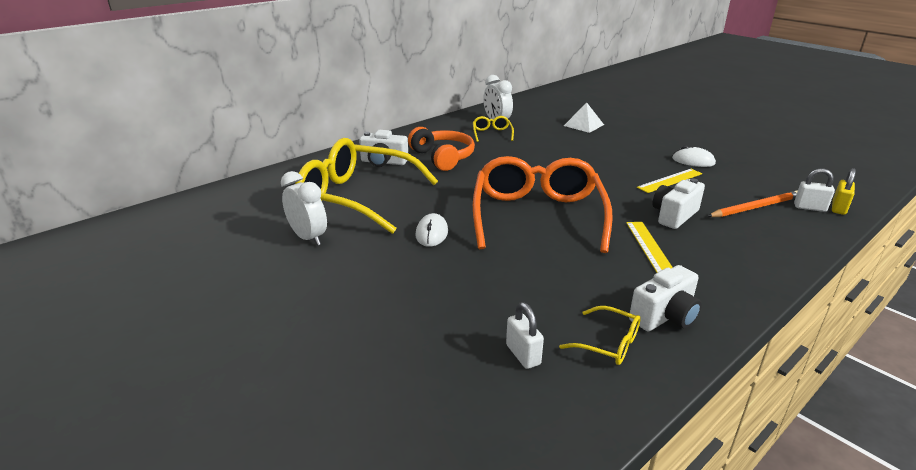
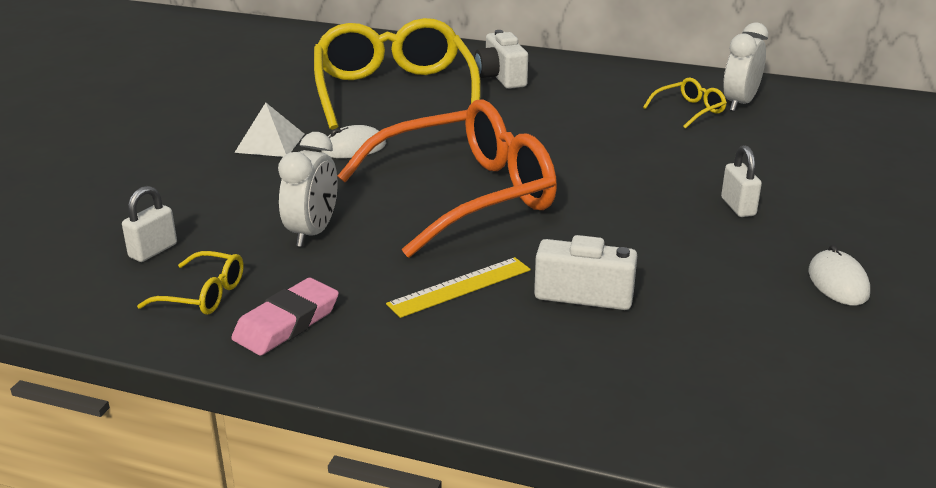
camera: 60 degrees right, 0 degrees up
white clock [281,171,327,246] -> white clock moved to [278,132,338,247]
orange headphones [408,127,475,171] -> none
yellow glasses [559,306,641,365] -> yellow glasses turned 75 degrees counterclockwise [137,251,244,315]
white pyramid [564,102,604,133] -> white pyramid moved to [234,103,304,157]
white camera [629,265,702,331] -> pink eraser [231,278,339,356]
yellow ruler [637,169,702,193] -> none
orange pencil [707,191,798,217] -> none
white padlock [794,168,835,212] -> white padlock moved to [721,145,762,217]
yellow padlock [832,168,856,215] -> none

